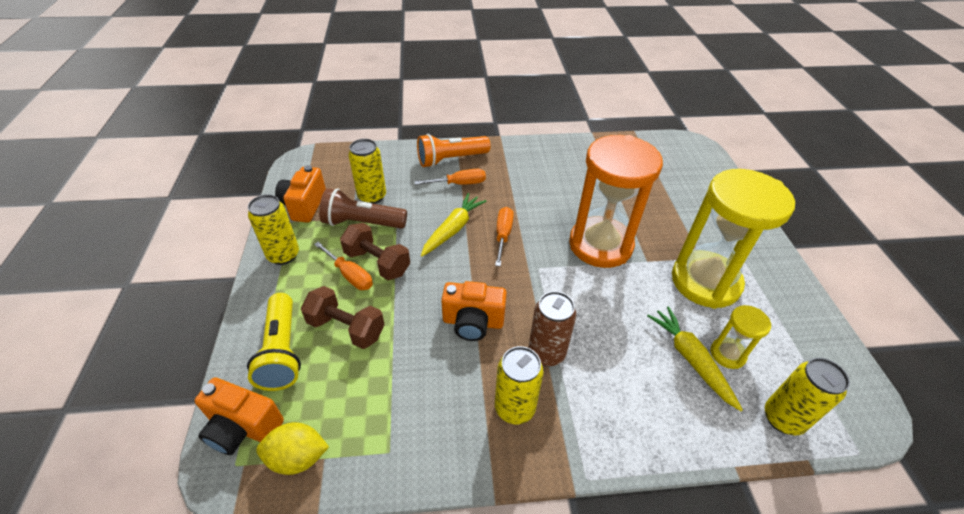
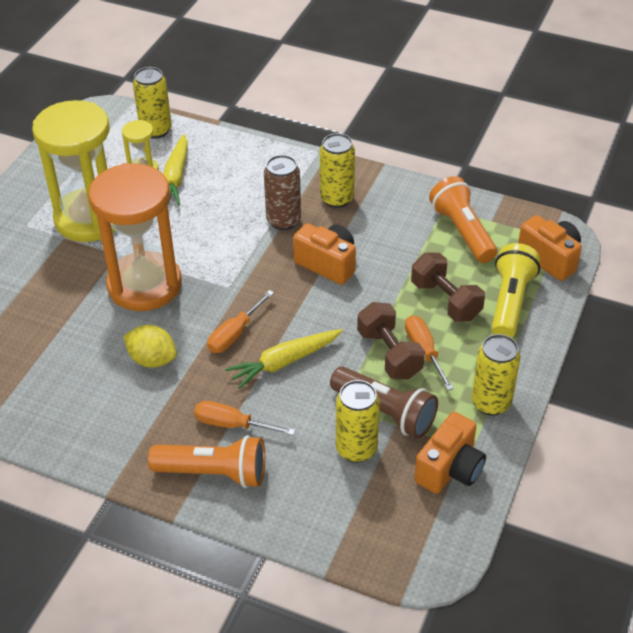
camera: 150 degrees left, 0 degrees up
yellow lemon [256,422,329,475] -> yellow lemon moved to [123,325,177,368]
none -> orange flashlight [429,176,497,263]

